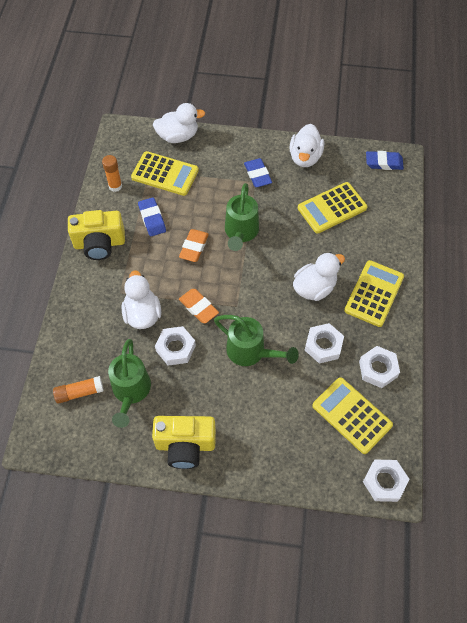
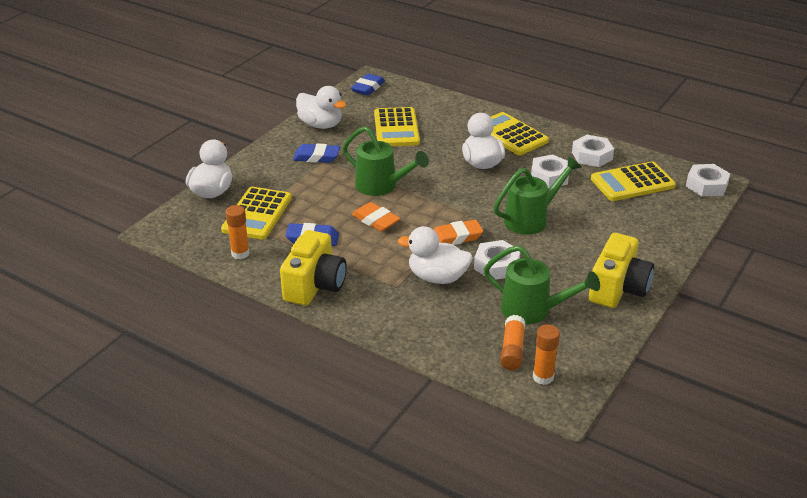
camera: 65 degrees left, 25 degrees down
yellow calculator [131,151,199,196] -> yellow calculator turned 150 degrees clockwise [221,187,292,240]
none -> orange glue stick [533,324,560,385]

